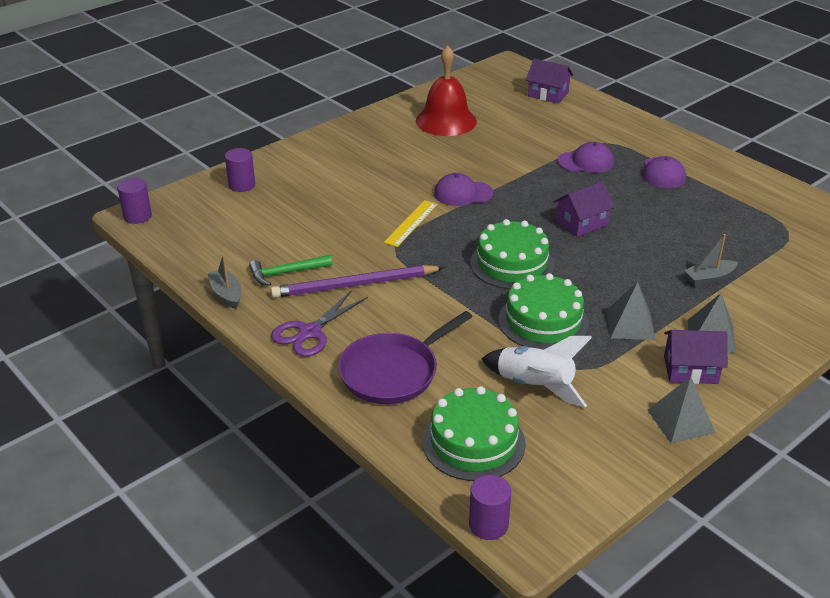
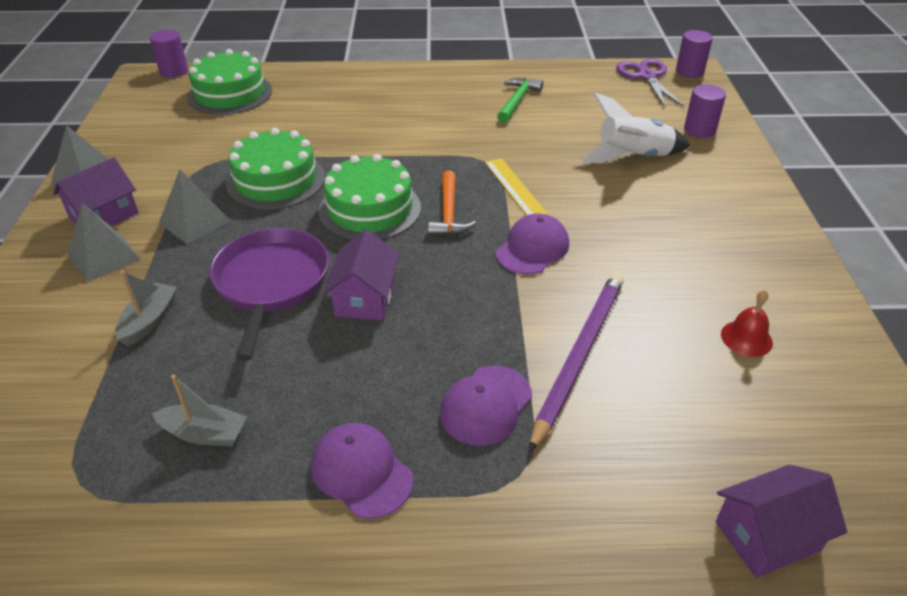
camera: 130 degrees right, 5 degrees up
grey boat [207,254,242,309] -> grey boat moved to [152,374,247,446]
purple pencil [271,265,444,298] -> purple pencil moved to [529,273,624,453]
purple scissors [271,290,368,357] -> purple scissors moved to [616,59,685,108]
purple pan [338,311,472,404] -> purple pan moved to [210,228,329,361]
red bell [416,45,477,136] -> red bell [721,290,773,357], size x0.45
white rocket [482,336,592,408] -> white rocket moved to [582,93,690,163]
none -> orange hammer [428,171,476,236]

